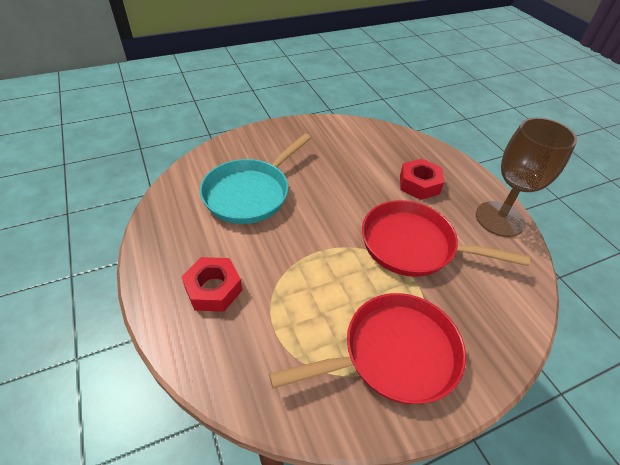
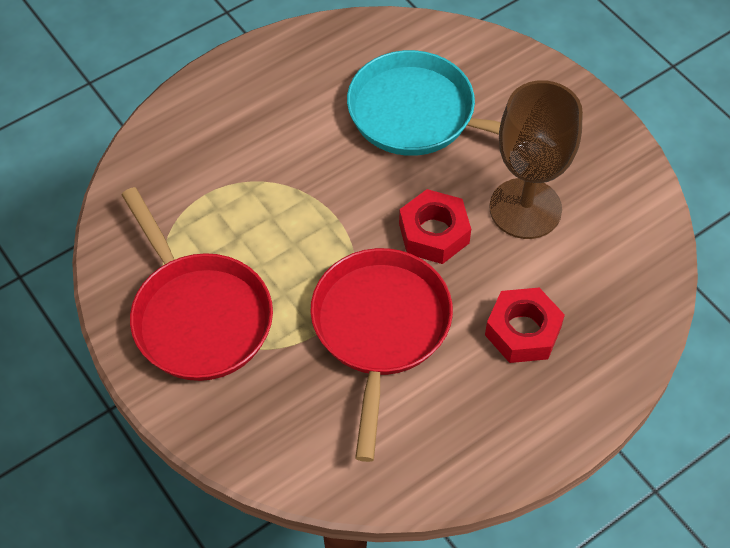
camera: 80 degrees right, 10 degrees up
red nut [181,257,242,312] -> red nut moved to [399,189,471,264]
brown goblet [476,117,577,237] -> brown goblet moved to [489,80,583,239]

